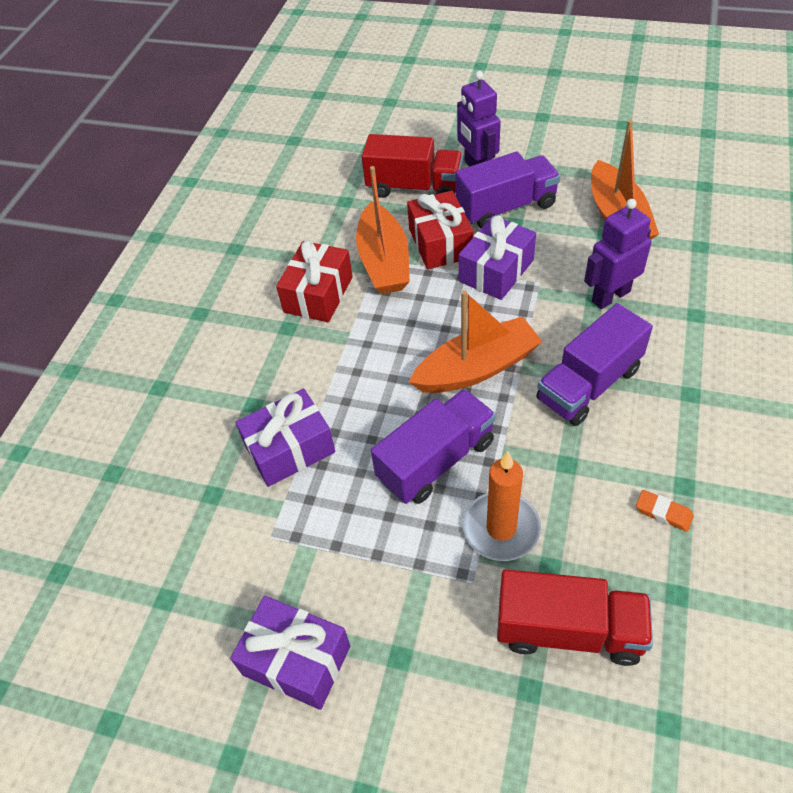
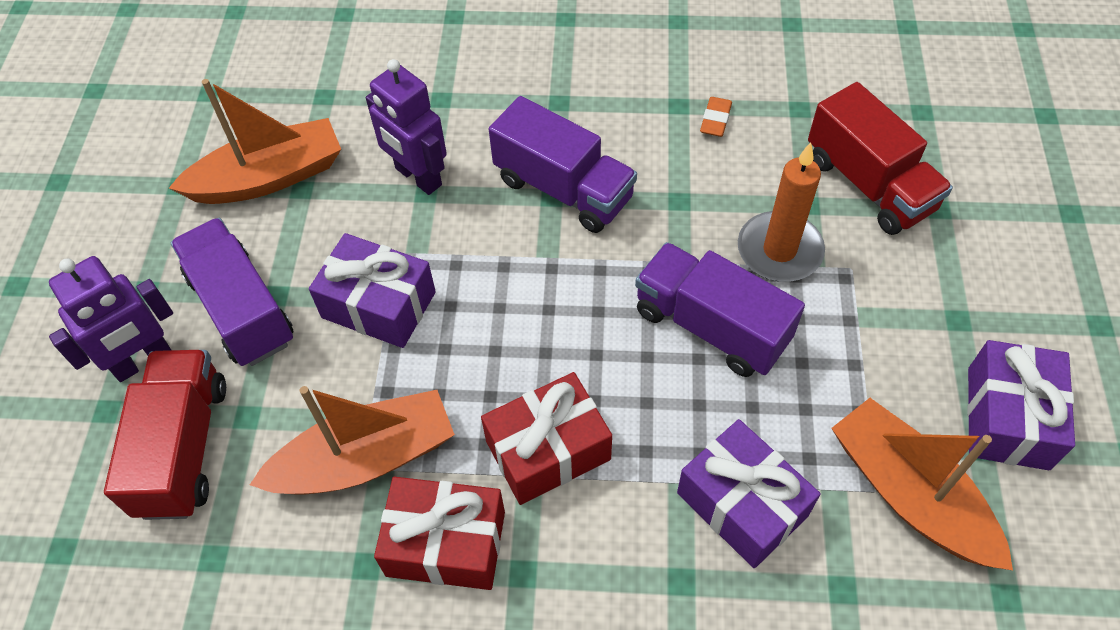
camera: 105 degrees left, 5 degrees up
red gift [407,191,473,269] -> red gift moved to [481,372,612,505]
orange boat [409,290,543,393] -> orange boat moved to [831,398,1013,570]
red truck [497,569,653,666] -> red truck turned 150 degrees clockwise [808,82,953,235]

